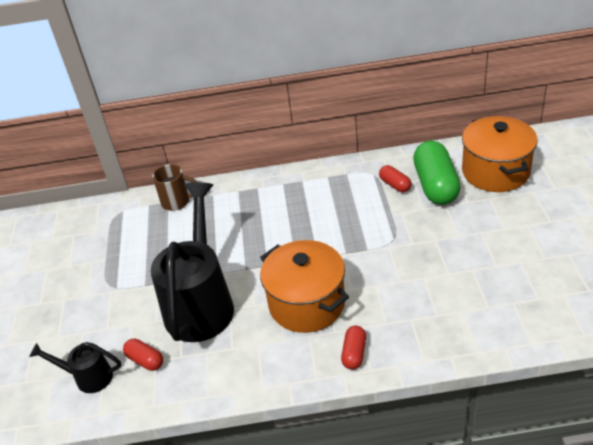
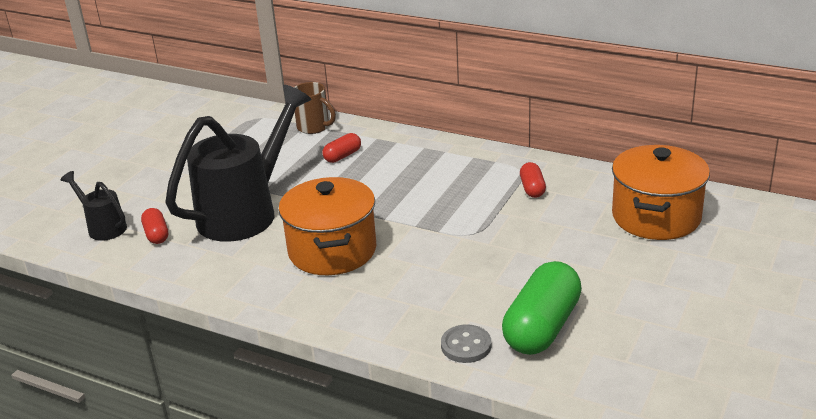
camera: 30 degrees right, 10 degrees down
red capsule [341,326,366,370] -> red capsule moved to [322,133,361,163]
green capsule [413,141,461,205] -> green capsule moved to [502,261,582,355]
none -> grey button [441,324,491,363]

